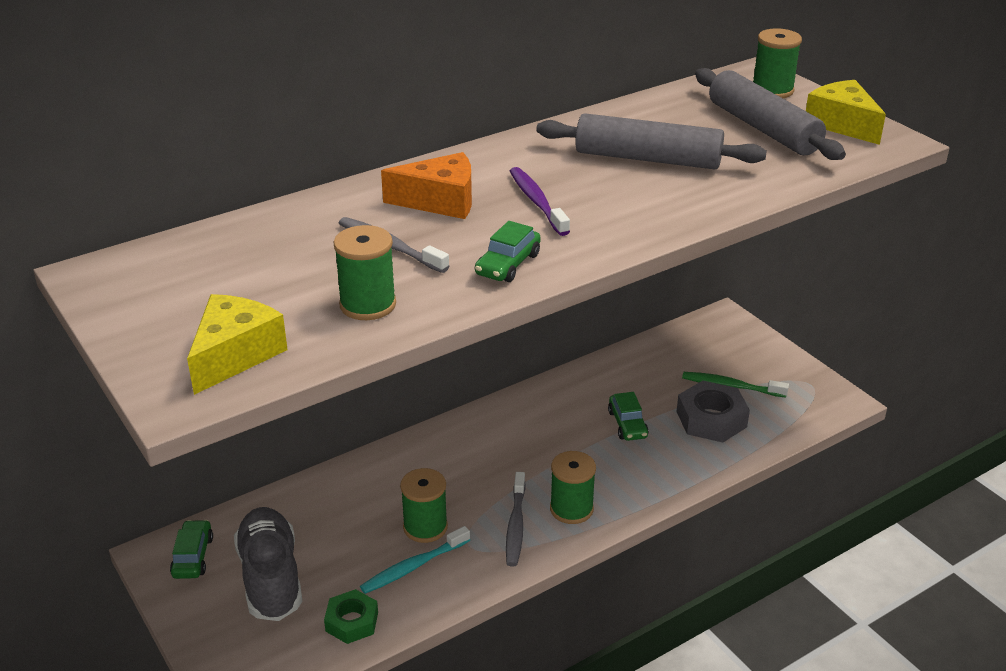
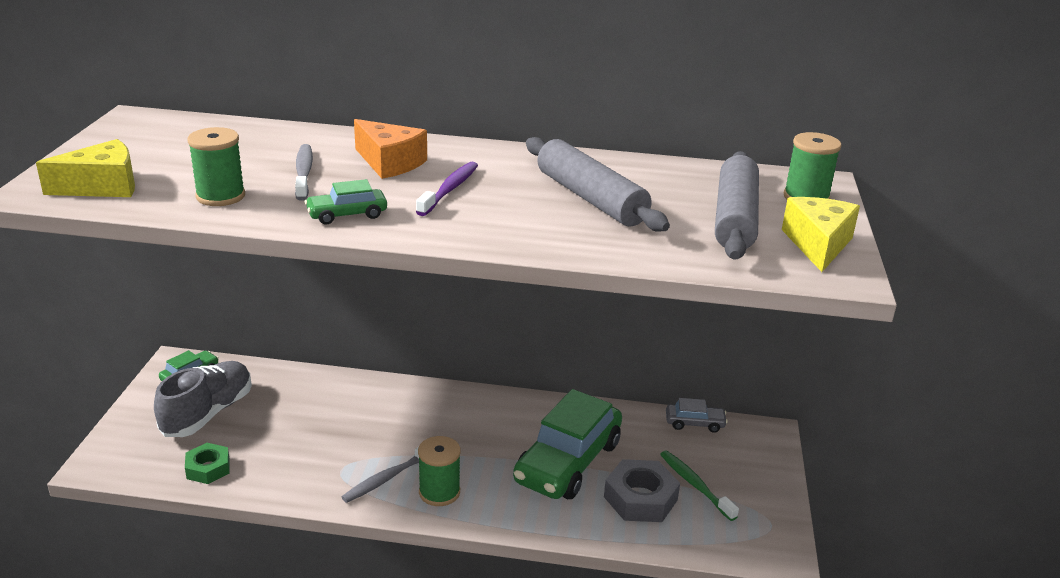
camera: 40 degrees right, 5 degrees down
turquoise toothbrush [360,526,470,594] -> none
green spool [400,468,448,543] -> none
green car [608,392,649,441] -> green car [513,389,622,499], size x2.23
none -> grey car [666,398,728,433]

